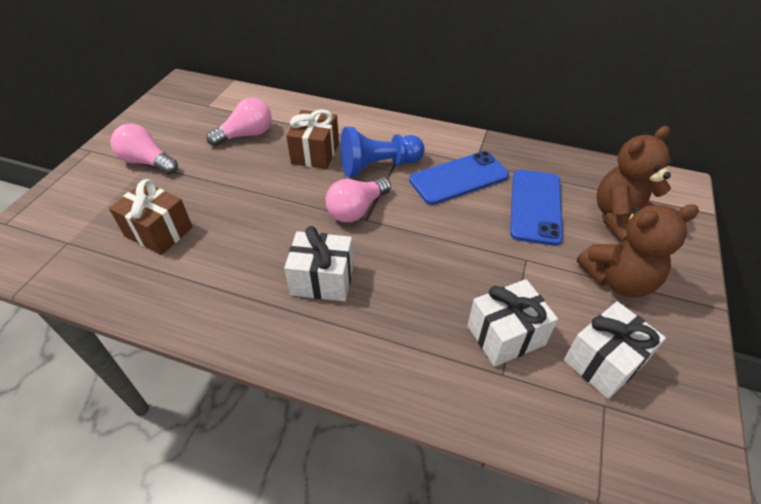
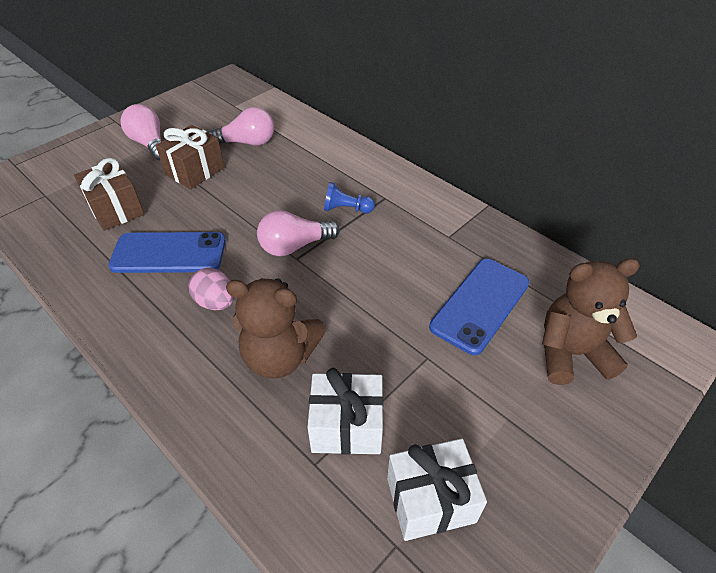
camera: 25 degrees right, 0 degrees up
white gift [284,226,354,301] -> pink egg [189,268,234,310]
brown gift [286,109,339,169] -> brown gift moved to [156,125,224,189]
blue pawn [340,127,425,177] -> blue pawn [324,182,375,213], size x0.56
blue phone [409,151,509,205] -> blue phone moved to [108,232,226,273]
brown teddy bear [577,204,699,297] -> brown teddy bear moved to [226,278,325,379]

